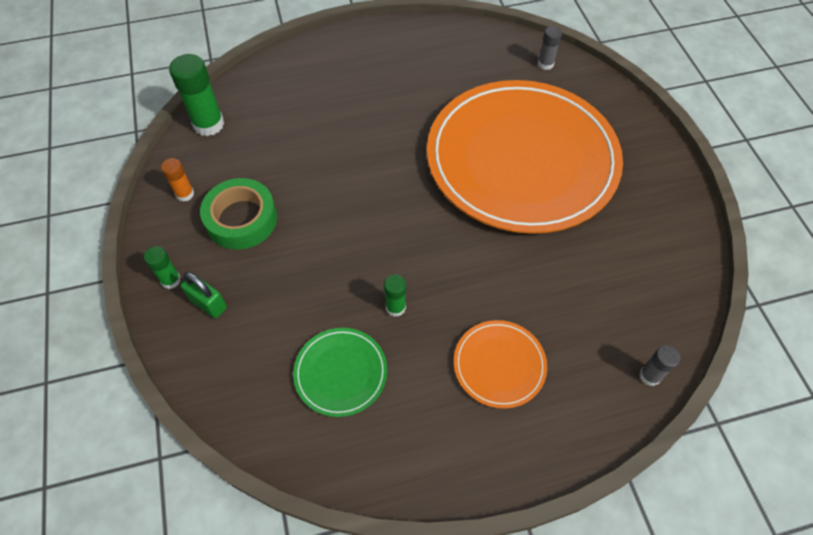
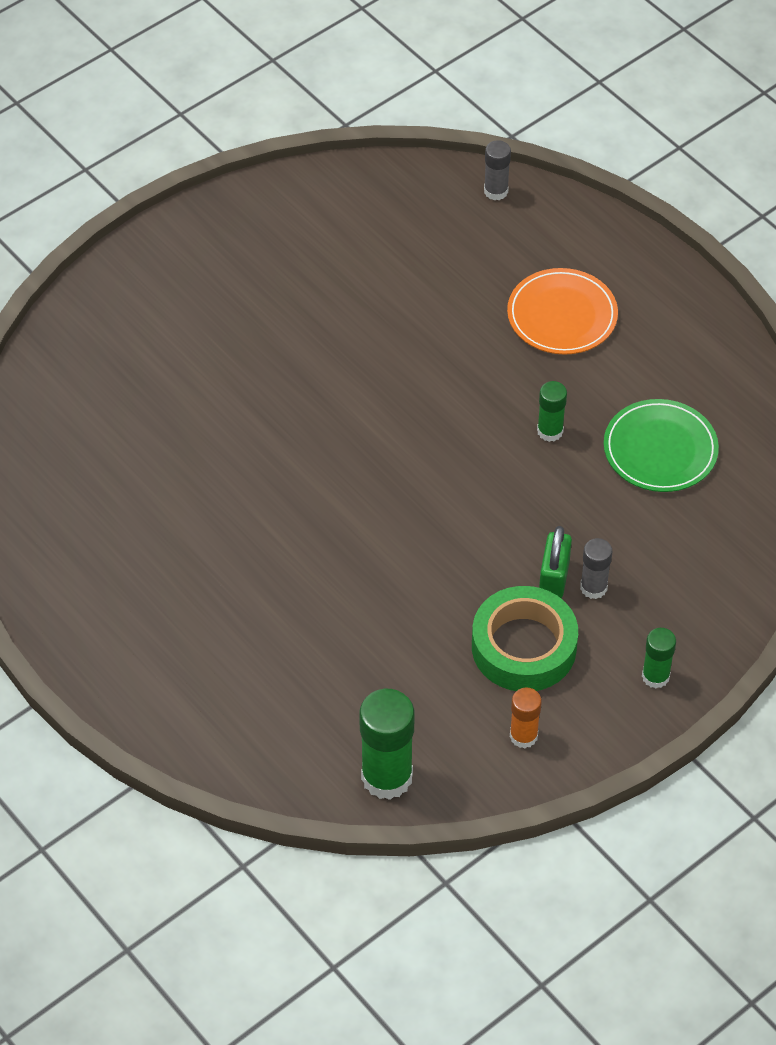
camera: 115 degrees left, 5 degrees down
green padlock [180,272,227,318] -> green padlock moved to [539,526,572,598]
orange plate [427,80,623,234] -> none
grey glue stick [538,26,562,70] -> grey glue stick moved to [580,538,612,599]

